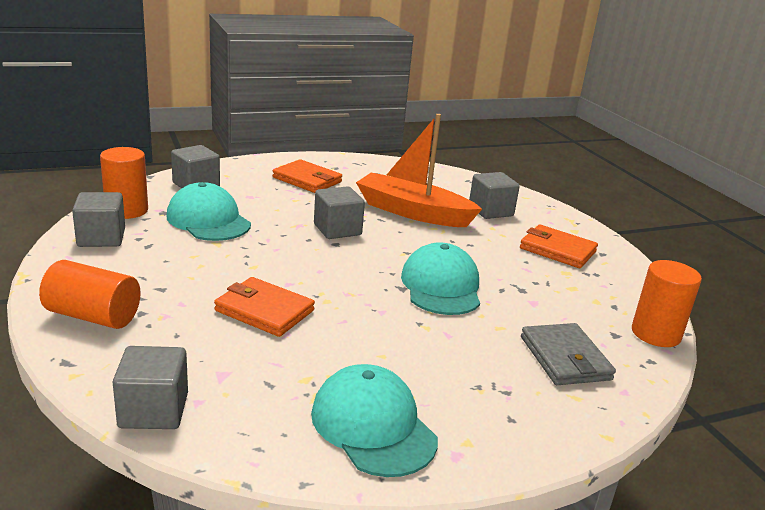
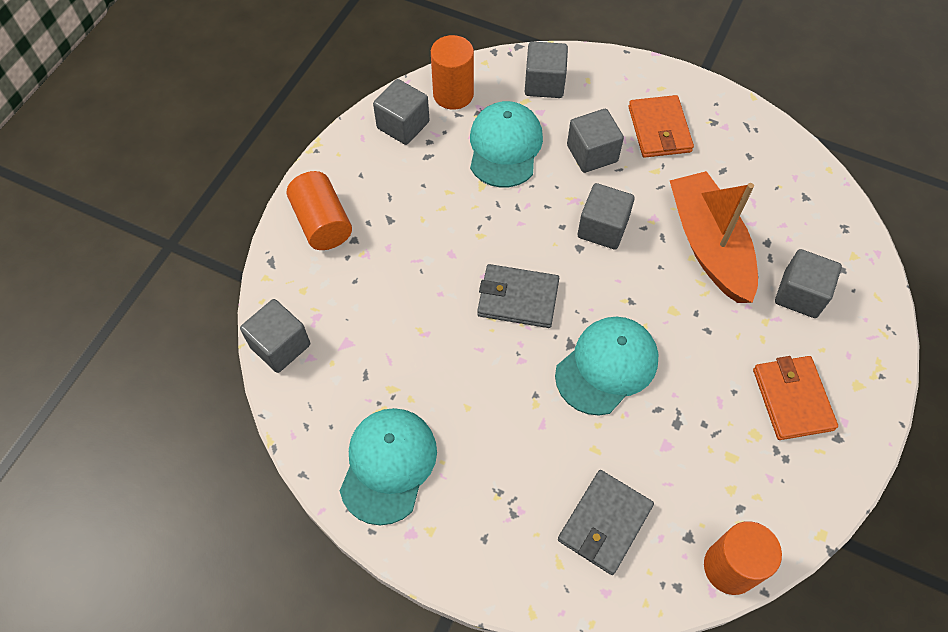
camera: 50 degrees right, 35 degrees up
orange wallet [214,277,315,337] -> none
none -> grey wallet [477,264,559,328]
none -> grey cube [567,109,624,173]

